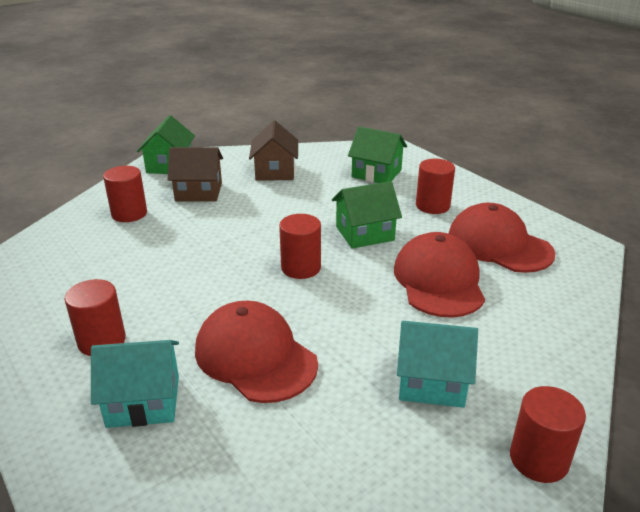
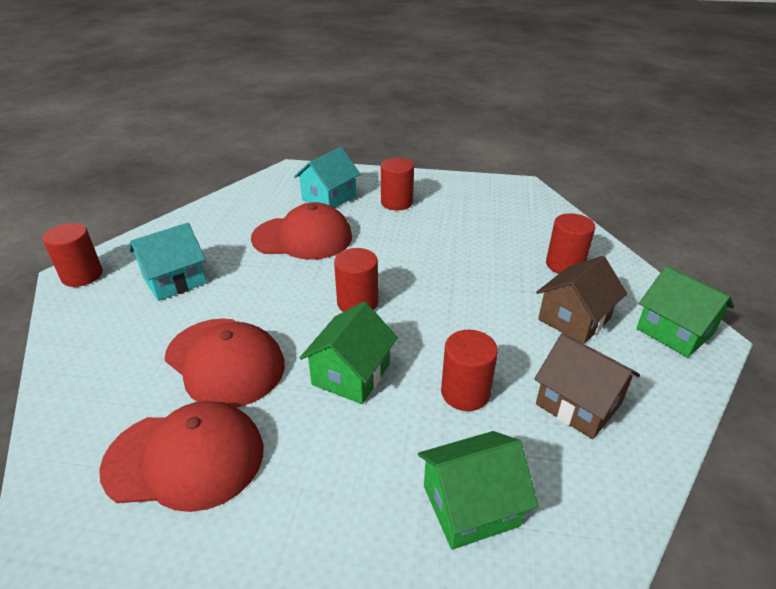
camera: 135 degrees right, 5 degrees up
red cylinder [416,159,455,214] -> red cylinder moved to [441,330,498,411]

